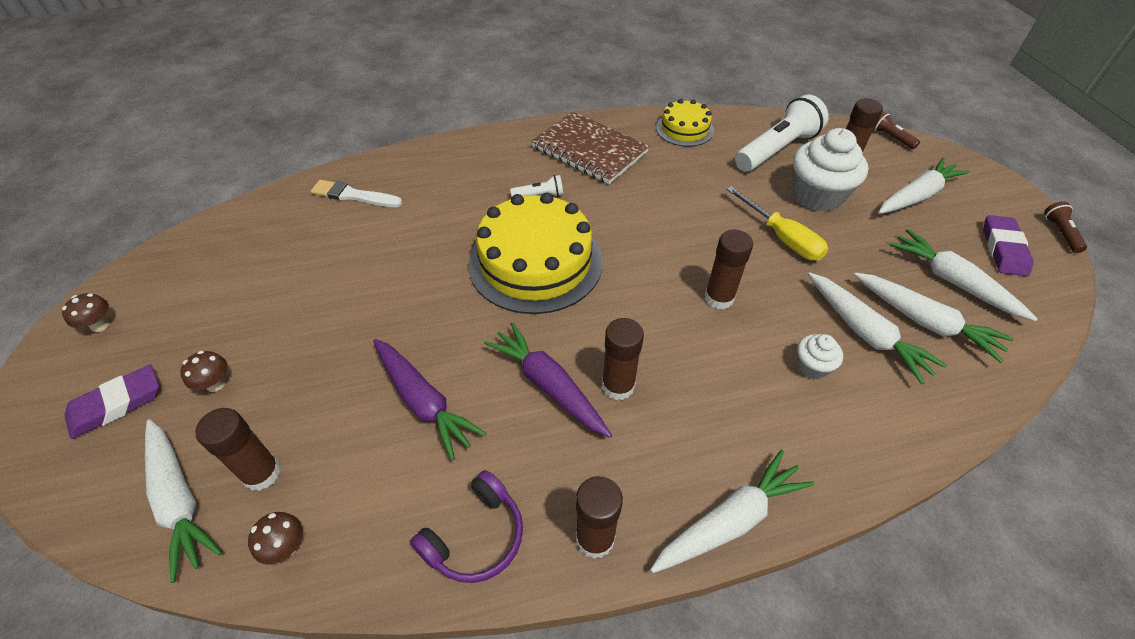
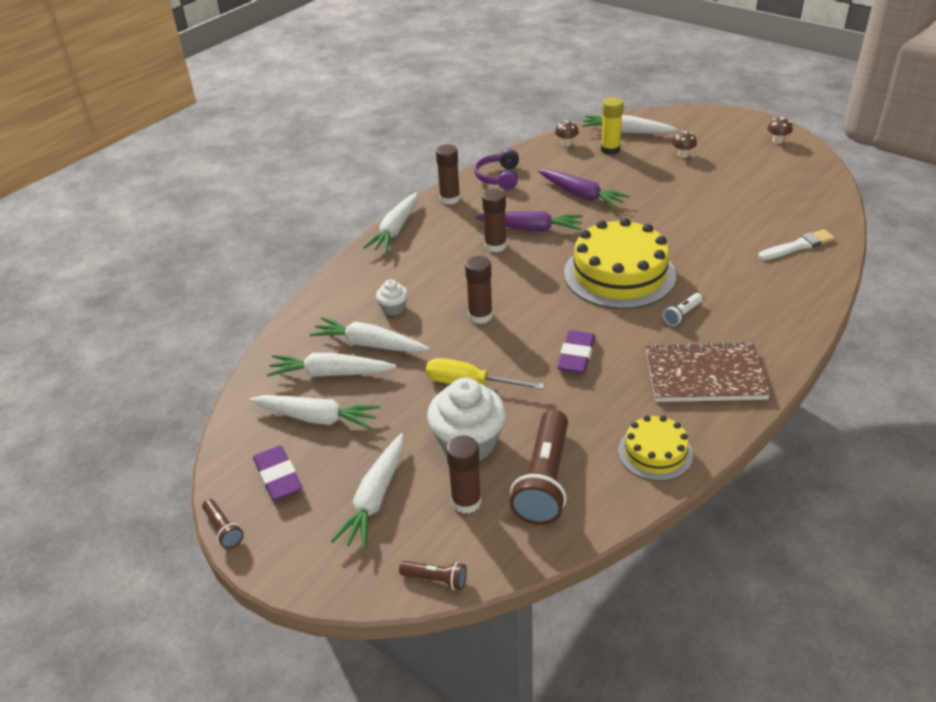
camera: 145 degrees right, 10 degrees down
purple eraser [64,364,159,439] -> purple eraser moved to [557,330,595,374]
brown glue stick [195,408,281,491] -> yellow glue stick [601,97,624,155]
purple carrot [373,339,486,460] -> purple carrot turned 150 degrees counterclockwise [538,169,630,208]
white flashlight [735,95,828,172] -> brown flashlight [510,409,568,525]

